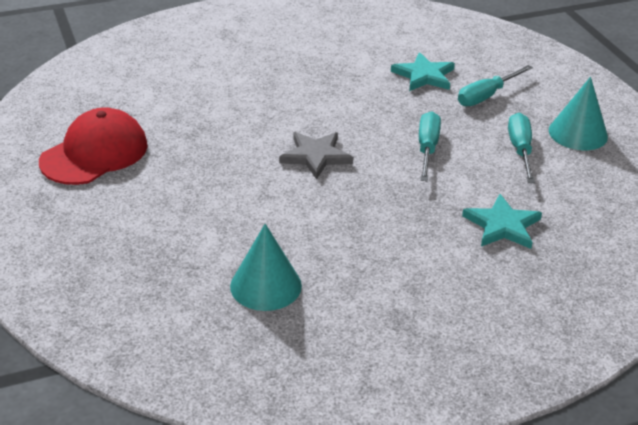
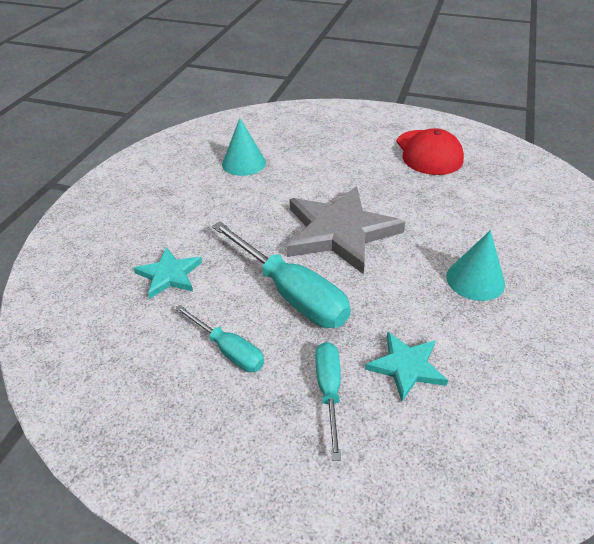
camera: 130 degrees right, 5 degrees up
grey star [279,132,353,180] -> grey star [287,186,405,274], size x1.95
turquoise screwdriver [419,111,441,181] -> turquoise screwdriver [212,221,351,328], size x1.77
turquoise cone [549,77,608,150] -> turquoise cone moved to [446,230,505,301]

